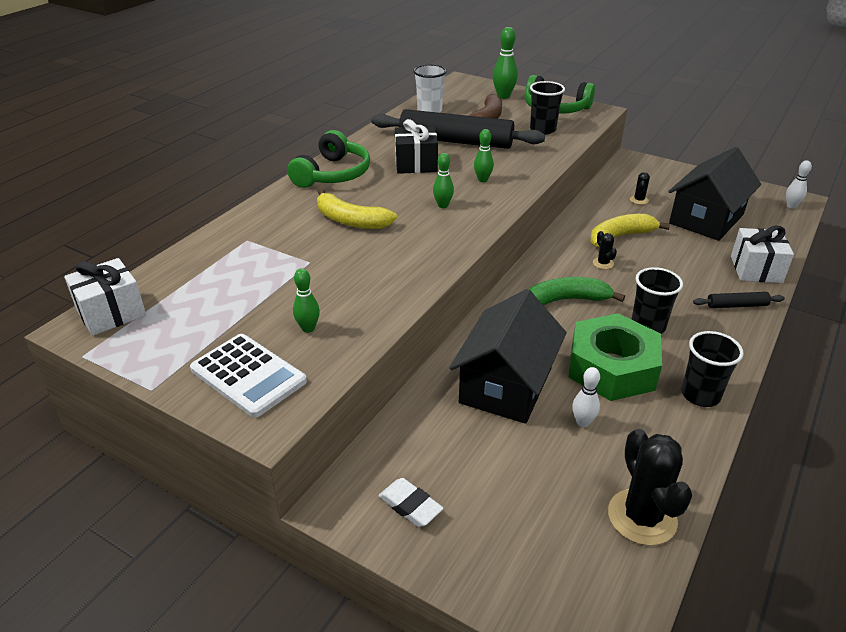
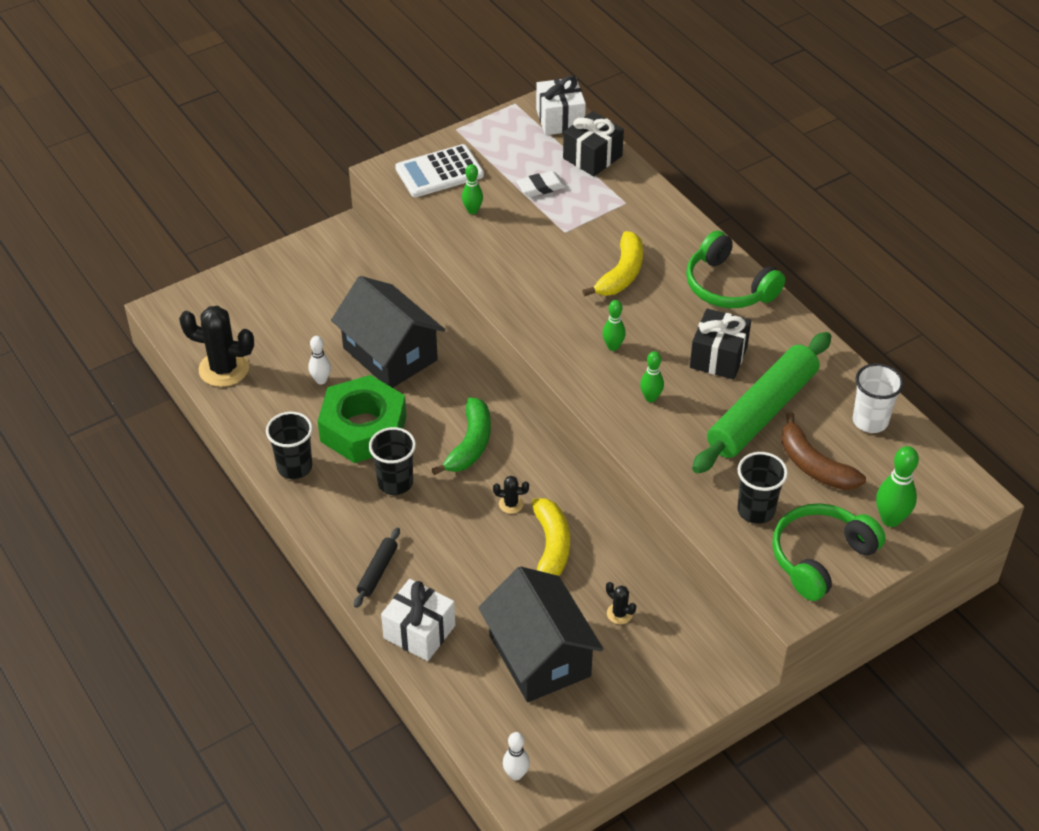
camera: 115 degrees right, 10 degrees up
yellow banana [317,189,397,229] -> yellow banana turned 150 degrees clockwise [582,231,643,297]
black rolling pin [371,109,545,149] -> green rolling pin [692,332,832,474]
white eraser [378,478,444,527] -> white eraser moved to [516,171,566,197]
none -> black gift [563,111,624,176]

